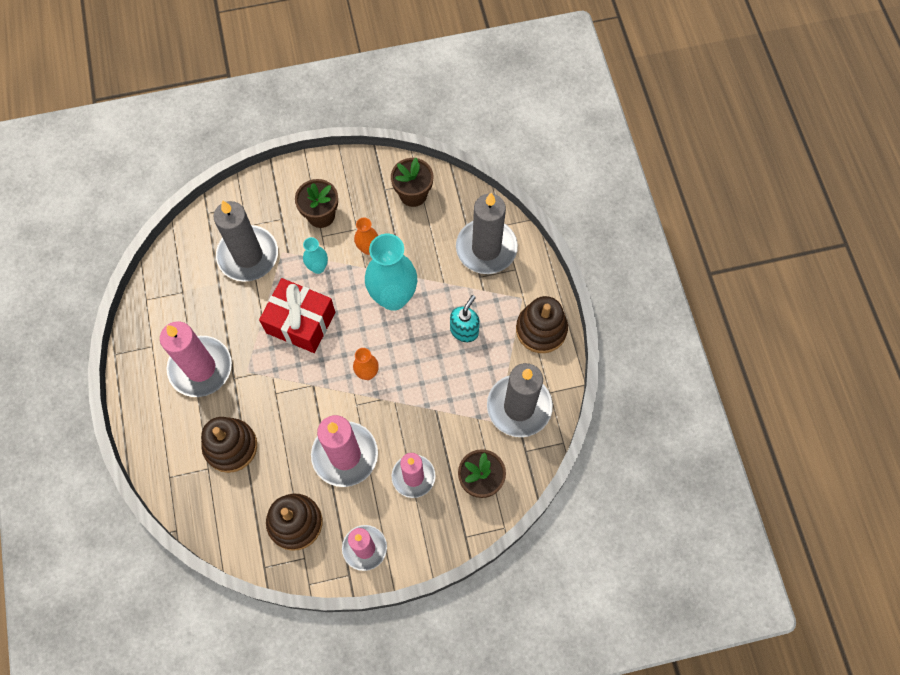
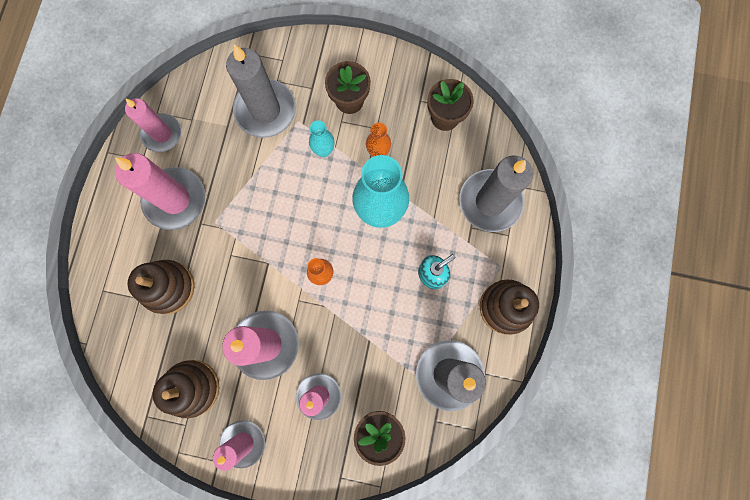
camera: 25 degrees right, 10 degrees up
red gift [259,278,335,353] -> none
none -> pink candle [125,98,181,152]

